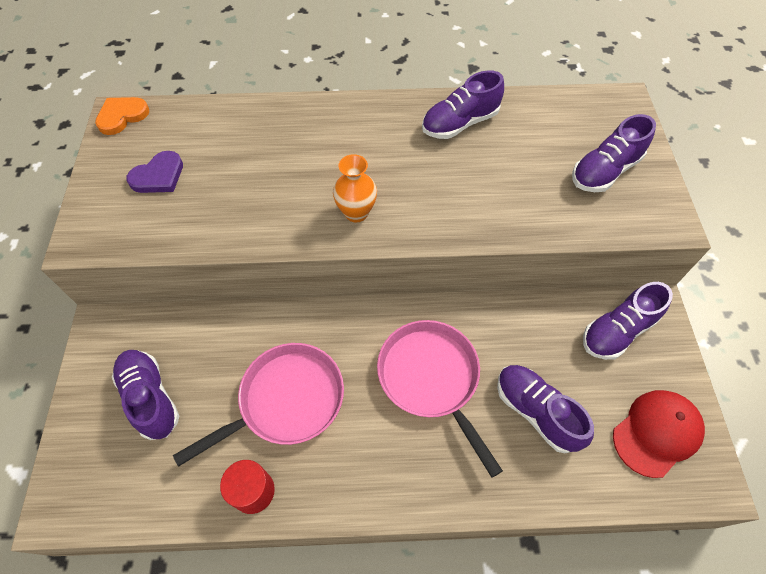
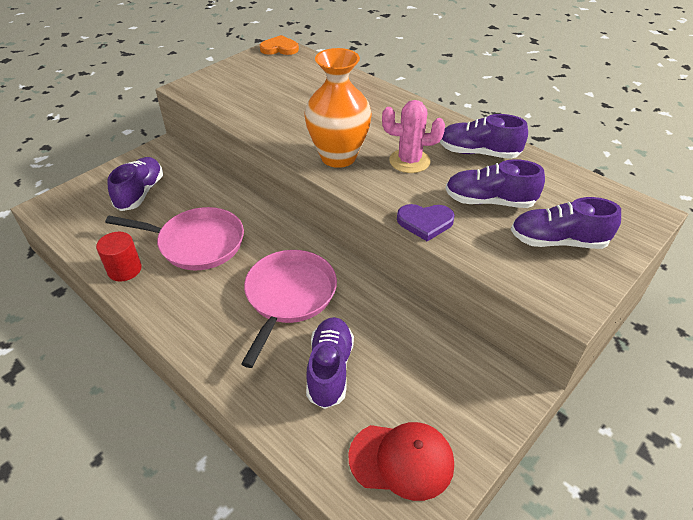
camera: 45 degrees right, 15 degrees down
purple heart [126,151,183,193] -> purple heart moved to [397,204,455,241]
orange vase [333,154,377,222] -> orange vase [305,48,372,168], size x1.77
purple shoe [583,282,673,360] -> purple shoe moved to [446,159,545,208]
none -> pink cactus [382,100,445,173]

